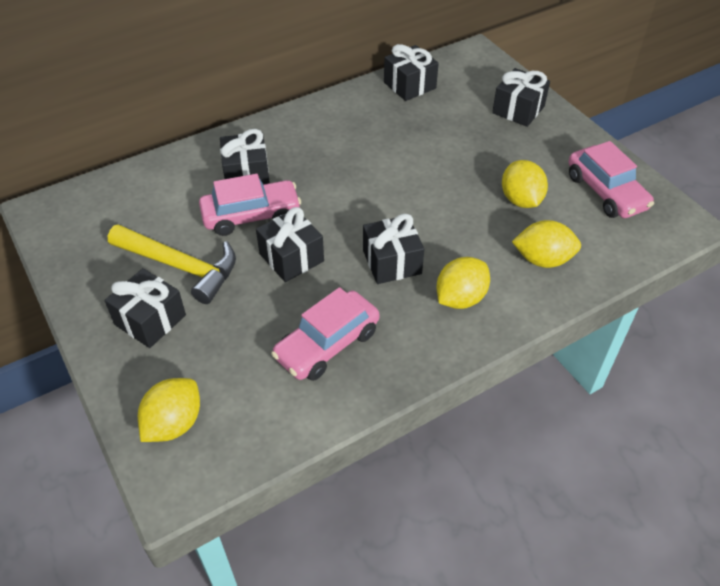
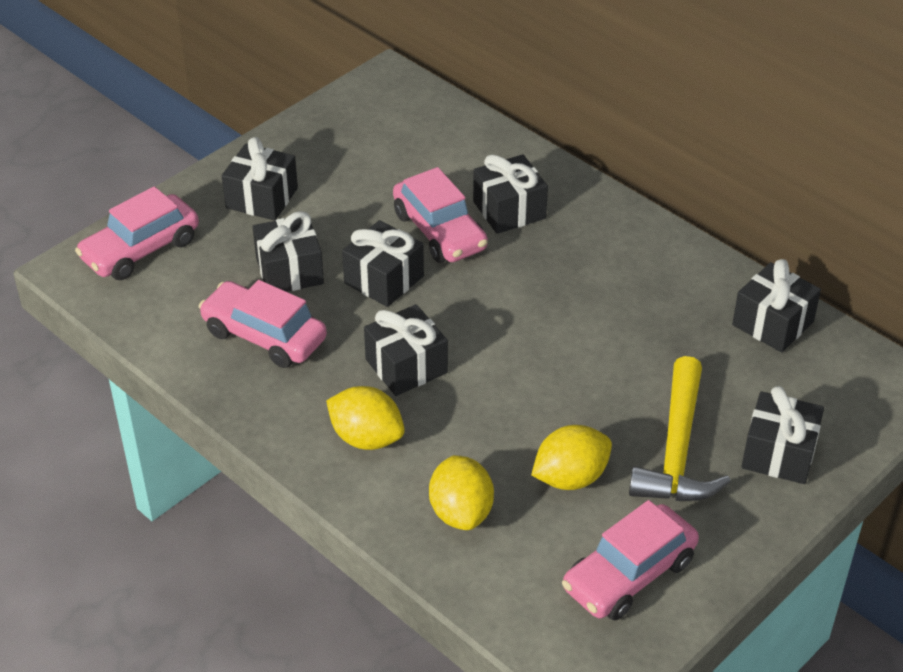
camera: 75 degrees right, 5 degrees down
yellow hammer [108,225,236,304] -> yellow hammer moved to [629,356,731,501]
yellow lemon [138,378,200,442] -> pink car [75,186,199,280]
none -> black gift [253,211,324,292]

